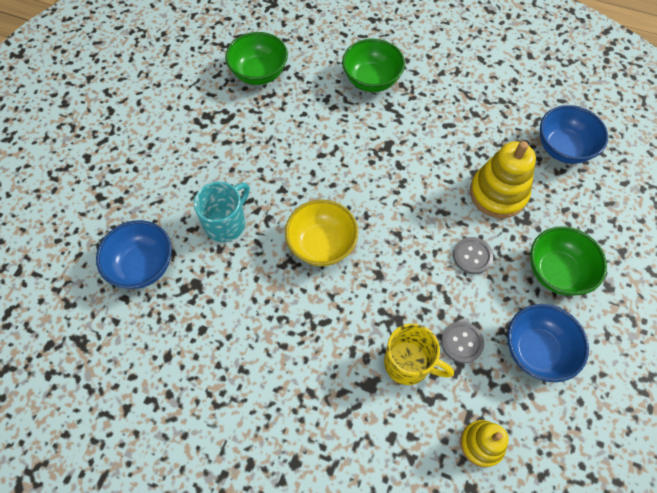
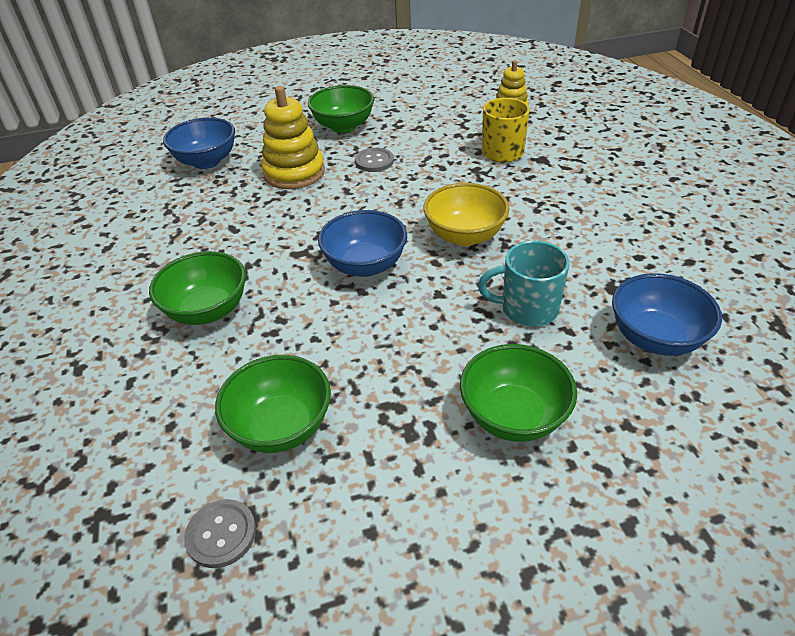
camera: 125 degrees left, 20 degrees down
grey button [441,321,484,364] -> grey button moved to [184,499,256,568]
blue bowl [507,304,589,382] -> blue bowl moved to [318,210,407,277]
none -> green bowl [460,344,577,442]

